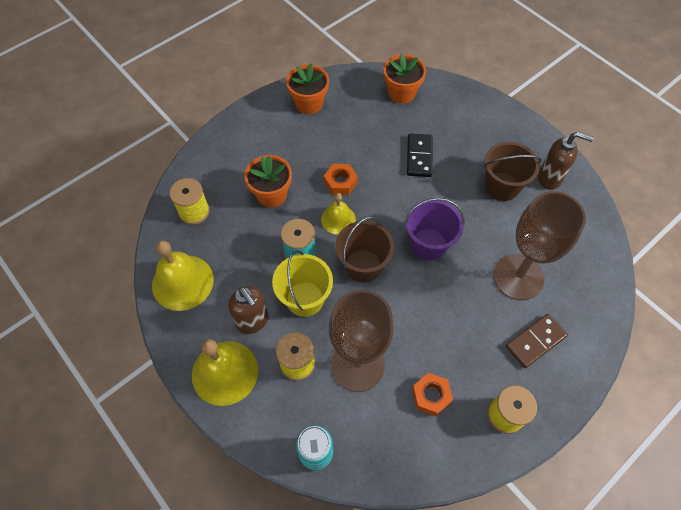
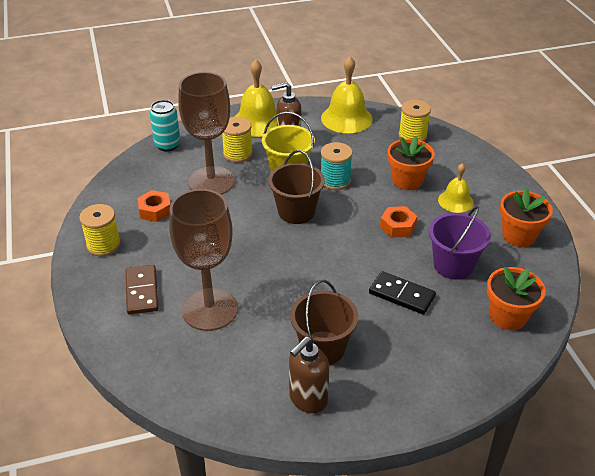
camera: 115 degrees right, 20 degrees down
yellow bell [321,193,356,235] -> yellow bell moved to [438,163,474,213]
purple bucket [405,198,465,260] -> purple bucket moved to [429,206,491,279]

